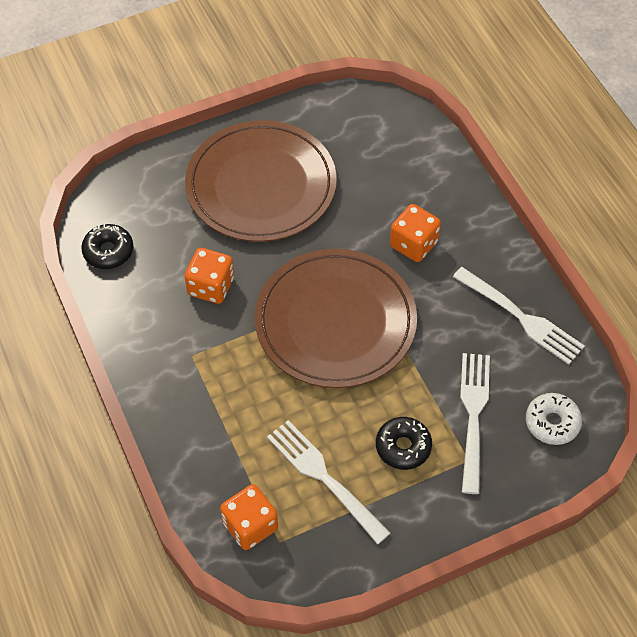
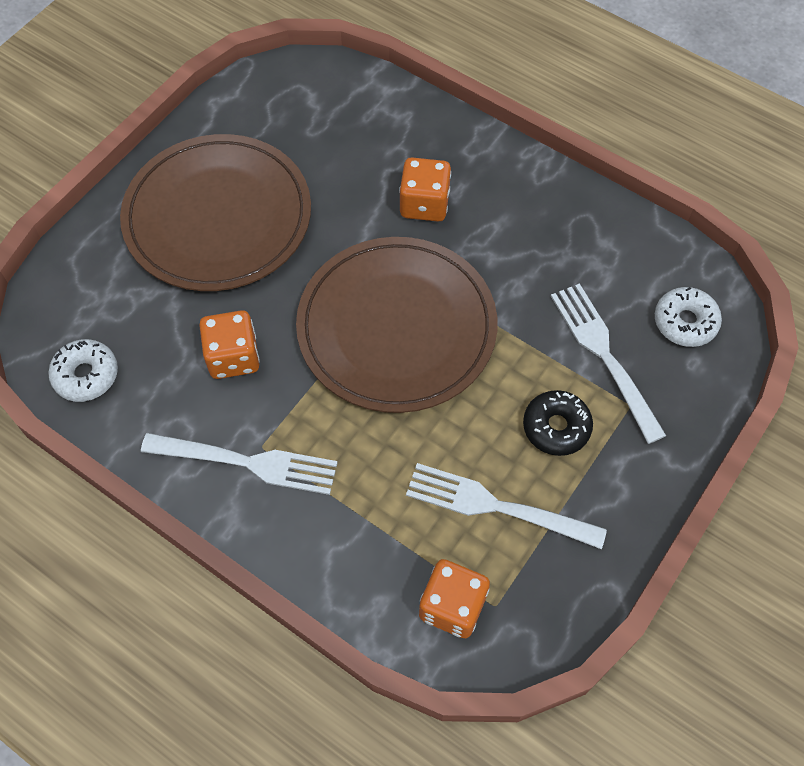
camera: 30 degrees left, 5 degrees up
black donut [81,224,133,269] -> white donut [48,339,118,402]
white fork [453,267,585,365] -> white fork moved to [141,433,338,495]

